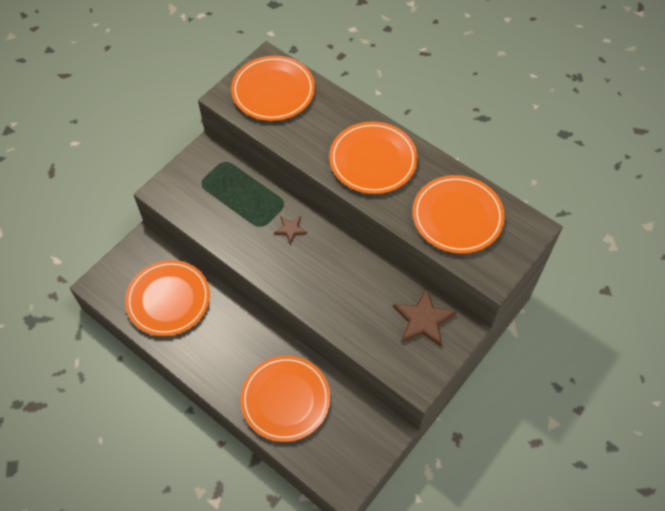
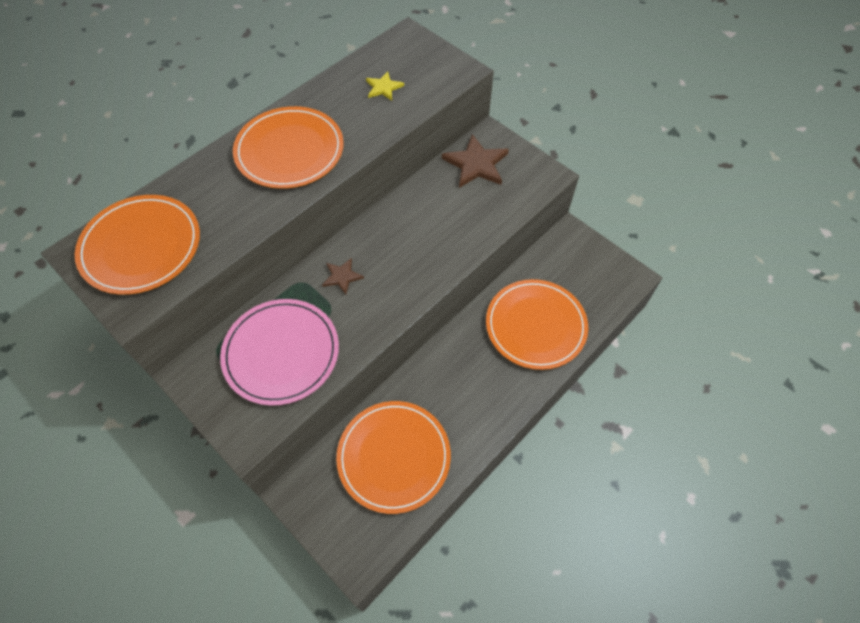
camera: 85 degrees left, 0 degrees up
orange plate [412,175,505,253] -> yellow star [366,71,404,101]
none -> pink plate [220,299,339,406]

